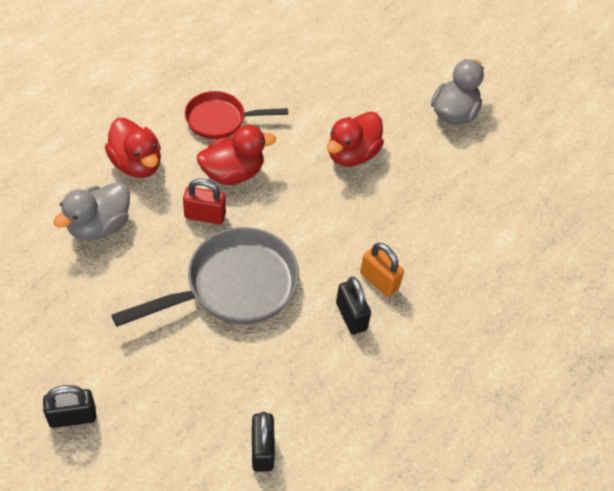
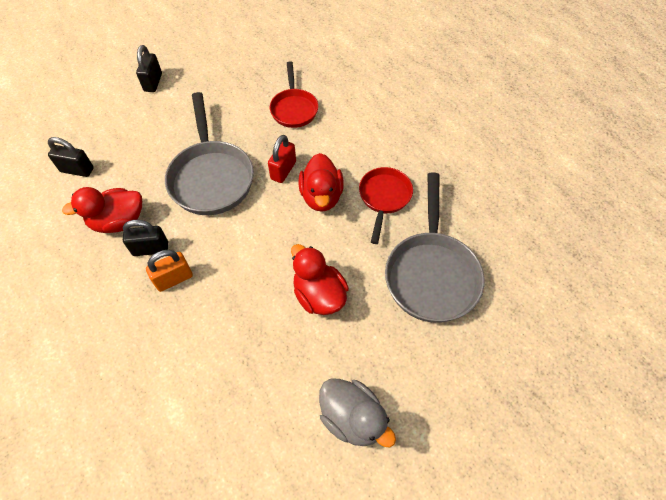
camera: 110 degrees right, 5 degrees up
grey duck [53,182,130,241] -> red pan [270,61,318,128]
red duck [105,118,161,178] -> red duck moved to [62,187,142,233]
none -> grey pan [385,172,485,323]

